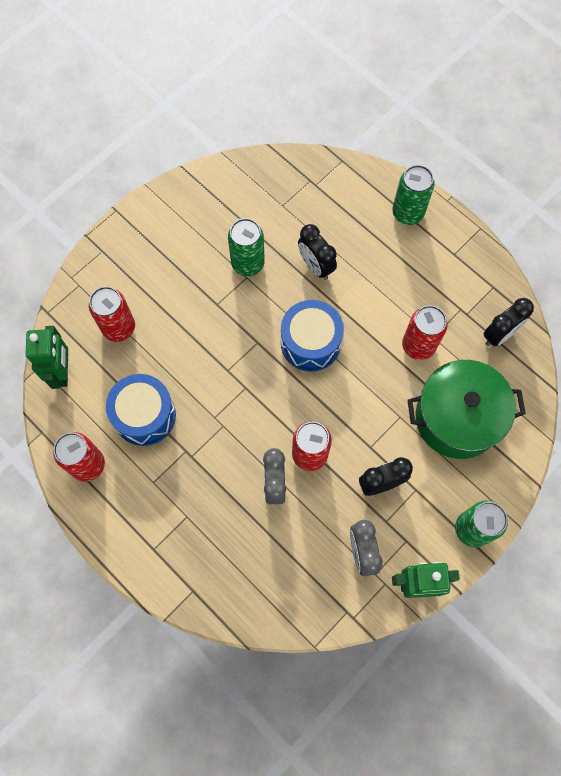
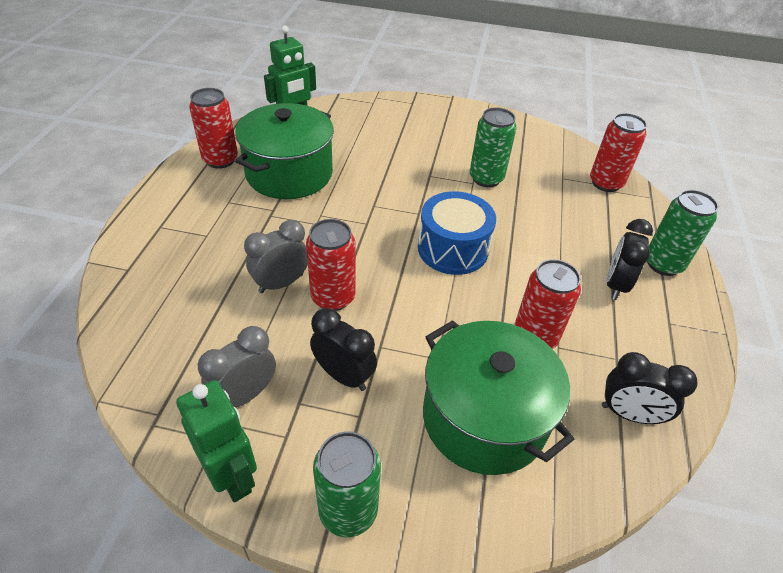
camera: 55 degrees right, 25 degrees down
red can [89,286,135,342] -> red can moved to [590,113,647,192]
blue drum [106,374,176,446] -> green pot [235,103,334,199]
black clock [298,224,337,280] -> black clock moved to [607,219,653,300]

